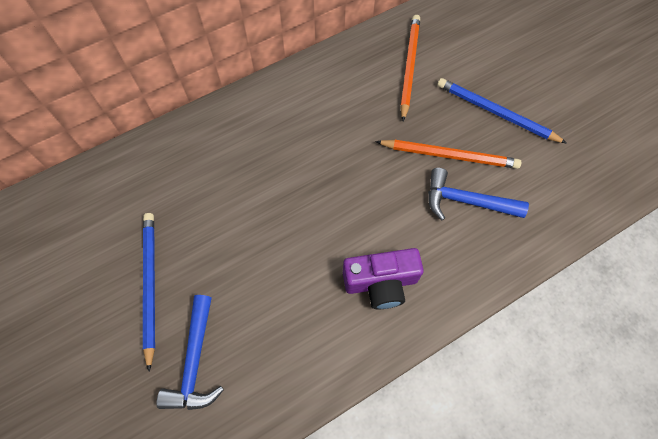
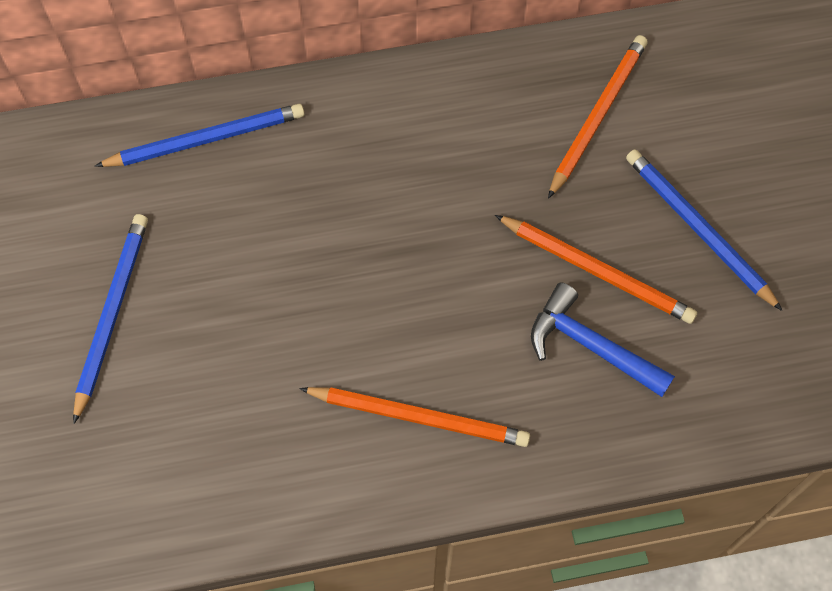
camera: 20 degrees right, 0 degrees up
blue hammer [157,295,224,410] -> none
purple camera [343,248,424,309] -> orange pencil [299,387,530,447]
none -> blue pencil [95,104,305,167]

